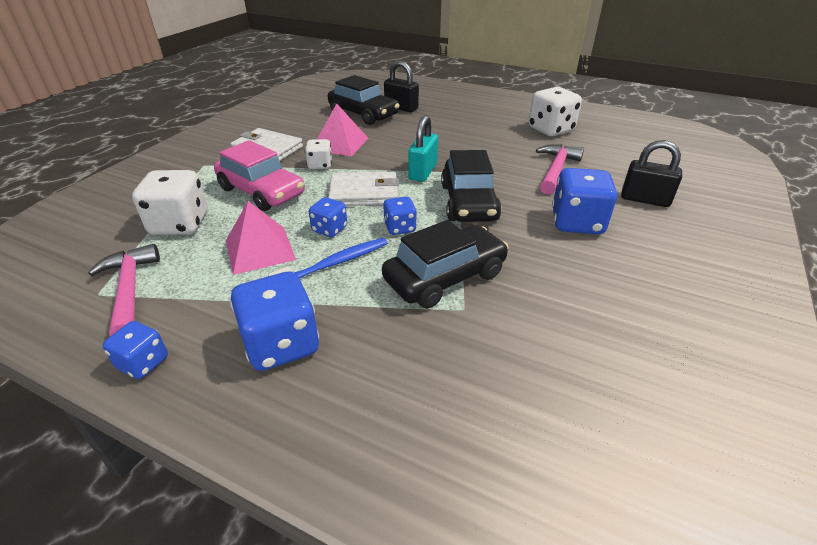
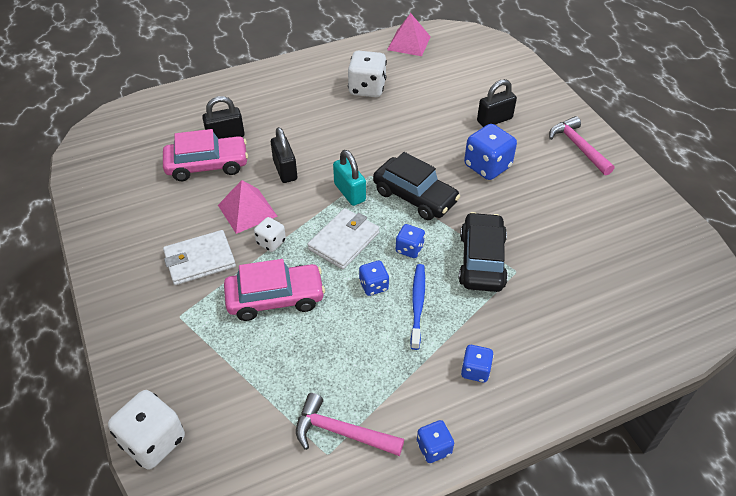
camera: 50 degrees left, 10 degrees up
white dice [132,170,207,235] -> white dice moved to [108,390,185,470]
pink pyramid [226,201,296,275] -> pink pyramid moved to [387,13,431,56]
blue dice [230,272,319,371] -> blue dice [461,345,494,382], size x0.56
black car [328,75,400,125] -> pink car [163,129,248,181]
pink hammer [536,144,584,195] -> pink hammer moved to [549,116,614,175]
none -> black padlock [271,127,297,183]

